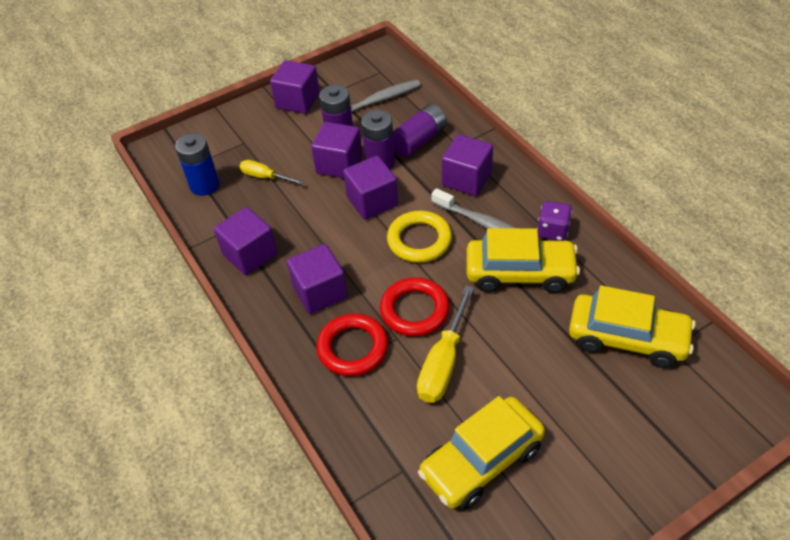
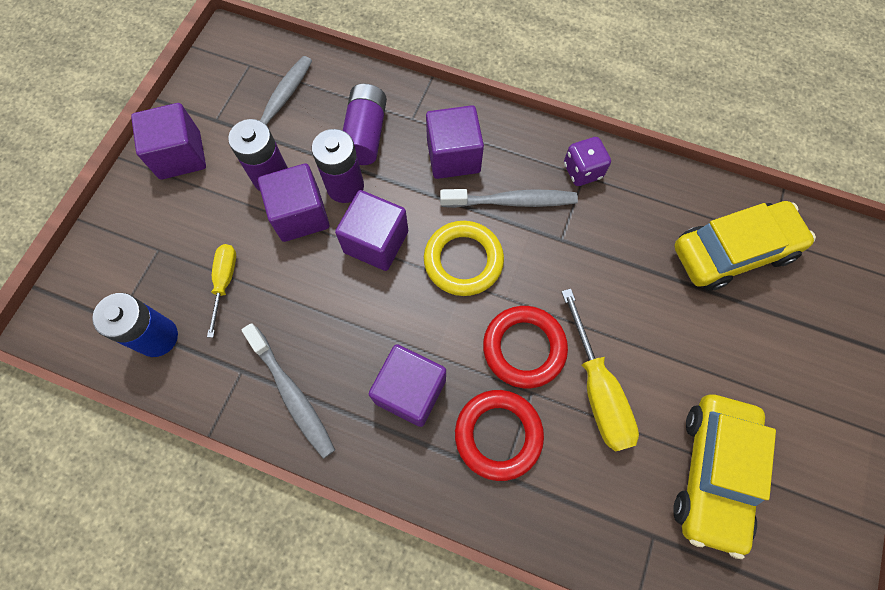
camera: 40 degrees left, 20 degrees up
purple cube [214,207,277,275] -> grey toothbrush [242,323,335,459]
yellow screwdriver [239,160,304,185] -> yellow screwdriver turned 105 degrees clockwise [207,244,236,338]
yellow car [467,228,580,293] -> none

